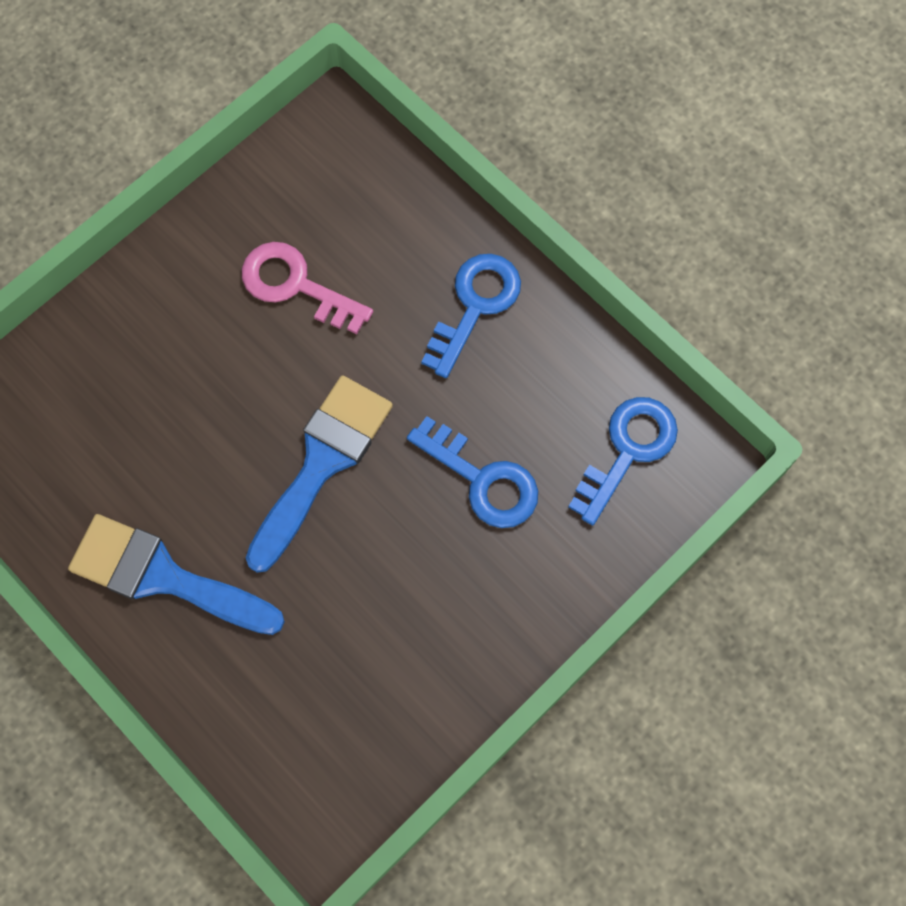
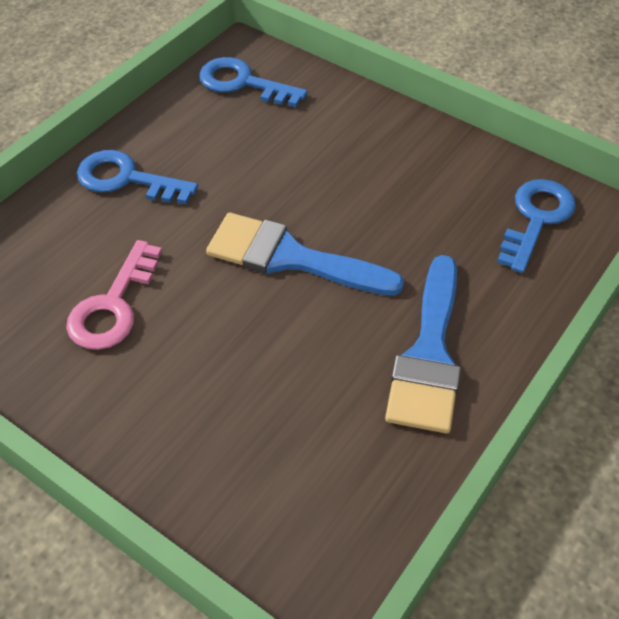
camera: 100 degrees left, 20 degrees down
blue key [407,416,538,528] -> blue key moved to [497,179,576,273]

